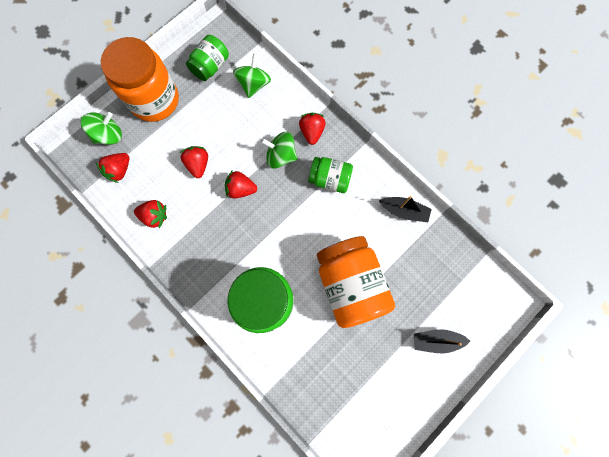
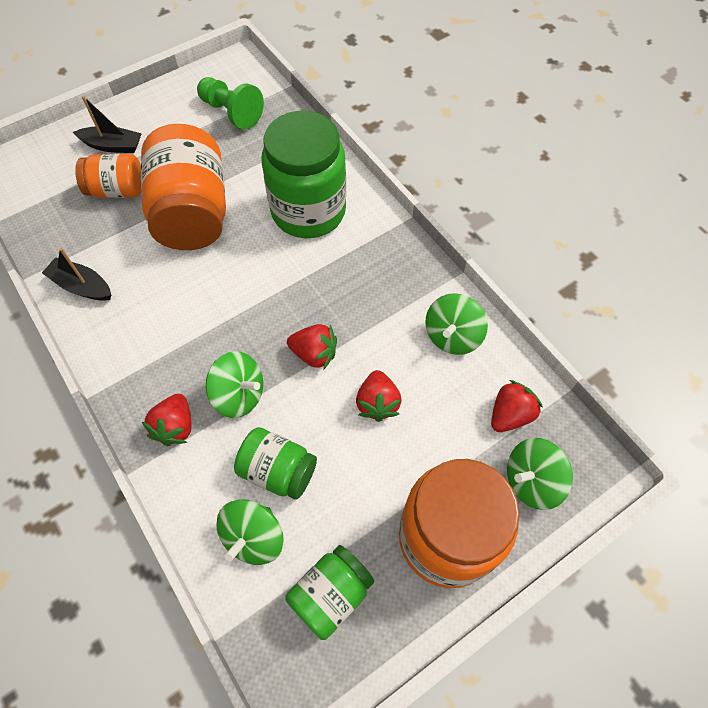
camera: 170 degrees left, 15 degrees down
red strawberry [134,200,167,228] -> green spinning top [425,293,488,355]
green jar [308,157,353,193] -> green jar moved to [234,427,317,500]
none -> orange jar [75,154,142,198]
none -> green pawn [197,77,264,130]

